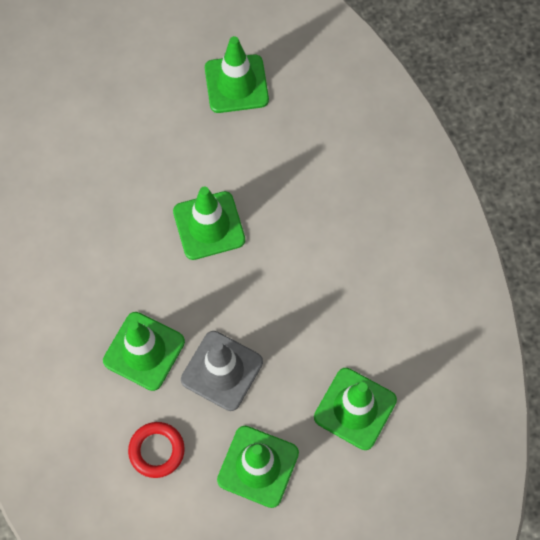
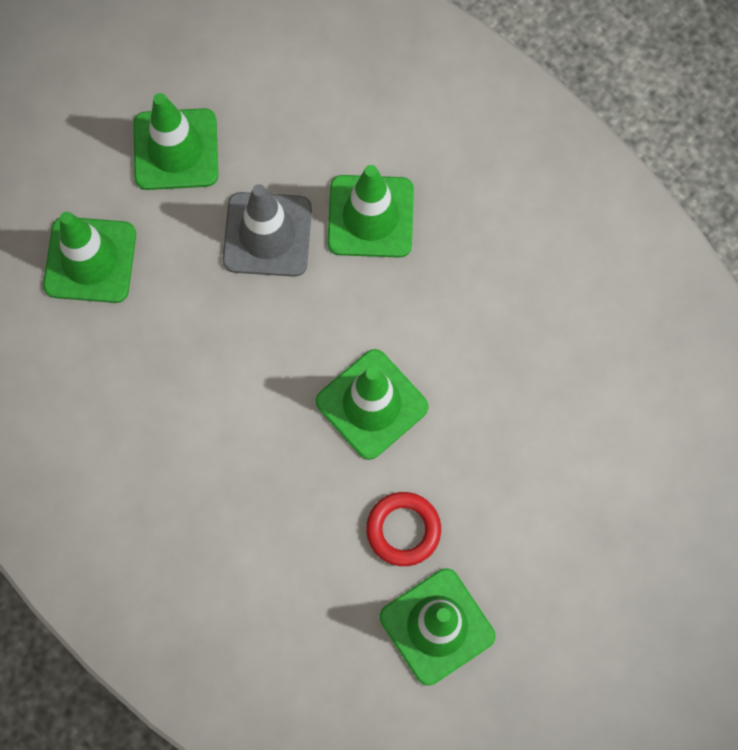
camera: 155 degrees right, 5 degrees up
red ring [128,422,185,478] -> red ring moved to [366,492,441,566]

